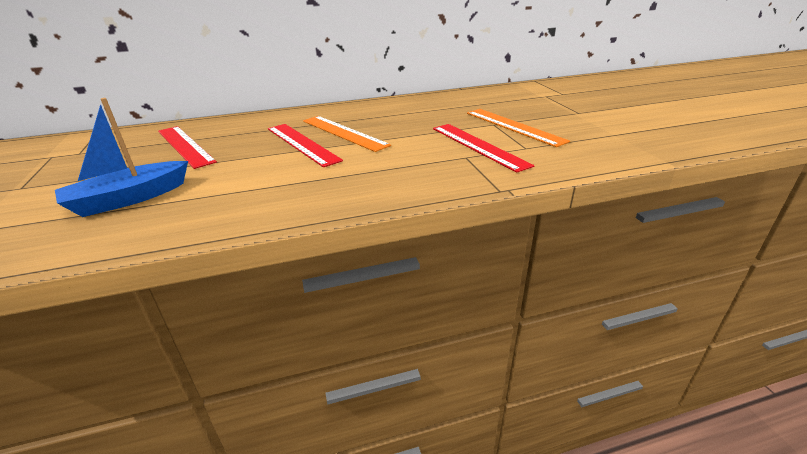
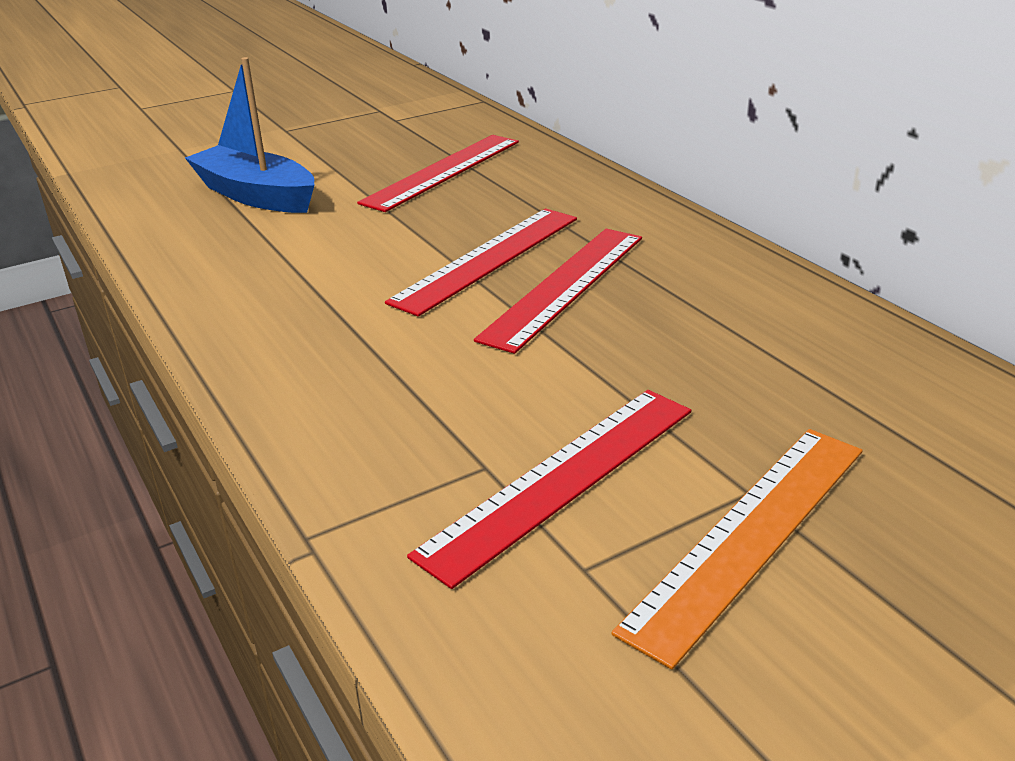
camera: 75 degrees right, 0 degrees up
orange ruler [303,116,391,152] -> red ruler [474,229,642,354]

